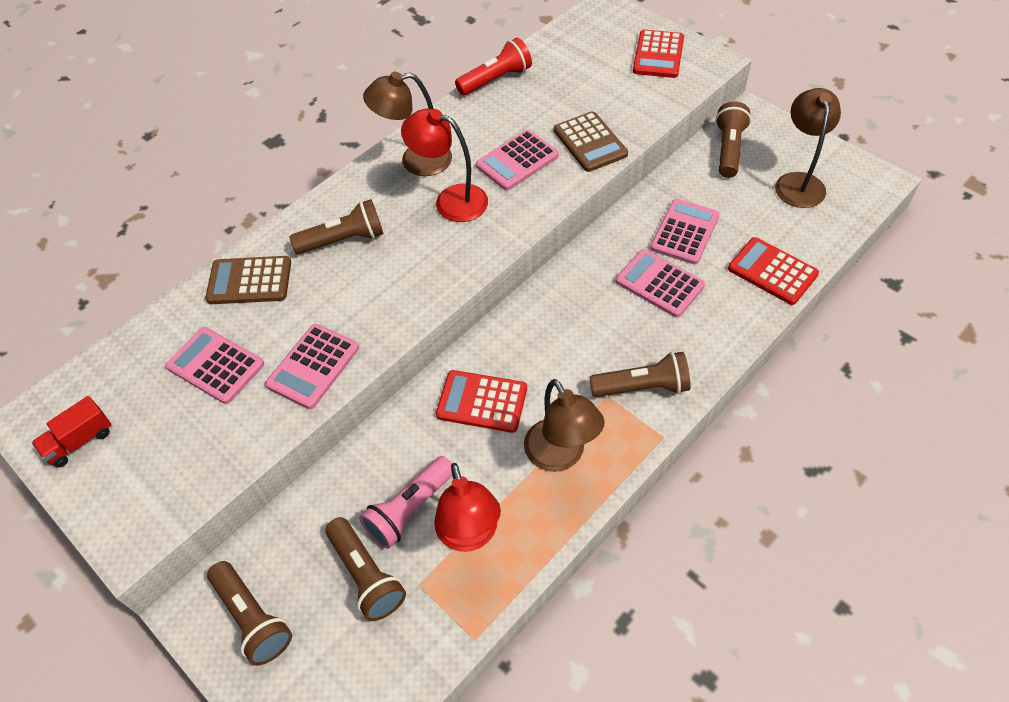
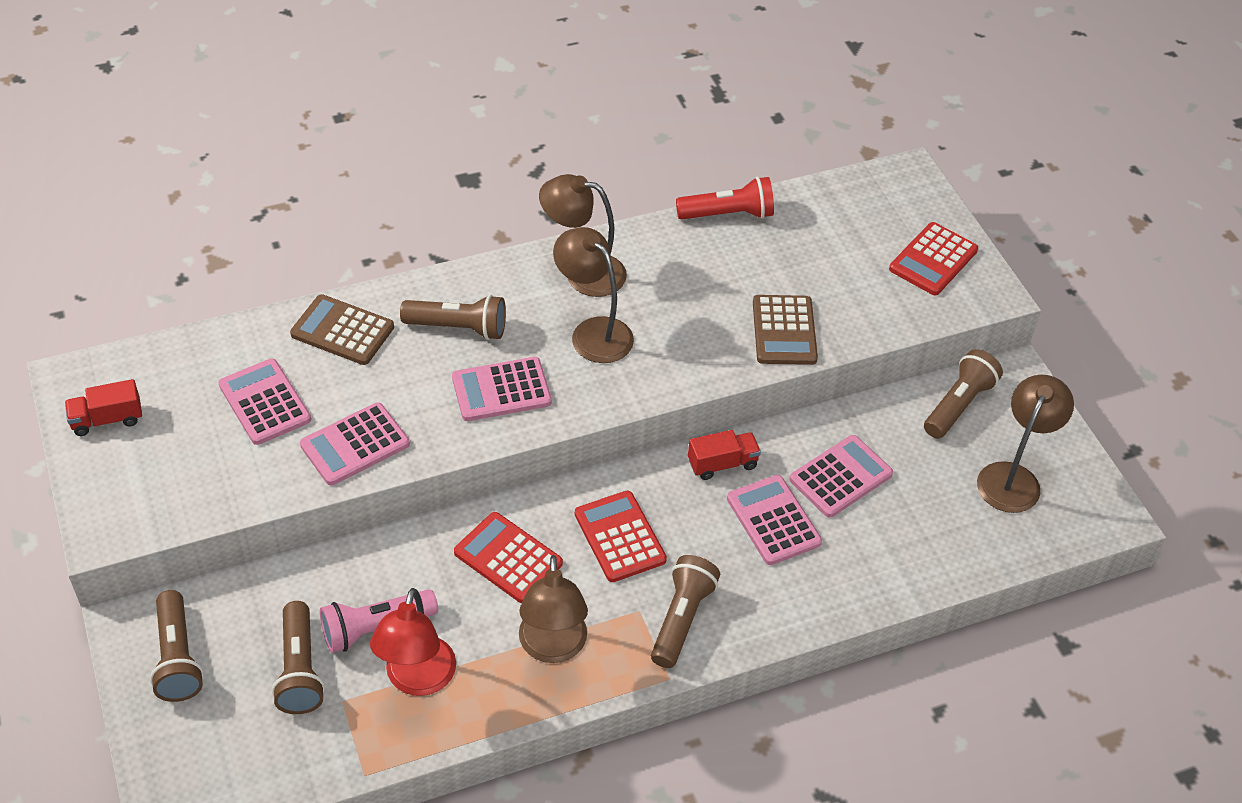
camera: 20 degrees right, 5 degrees down
red lamp [401,109,488,222] -> brown lamp [553,227,634,363]
pink calculator [476,130,559,191] -> pink calculator moved to [452,357,552,421]
brown flashlight [590,352,691,397] -> brown flashlight turned 90 degrees counterclockwise [651,555,720,668]
red calculator [728,237,819,305] -> red calculator moved to [575,491,667,582]
none -> red truck [688,430,761,480]

